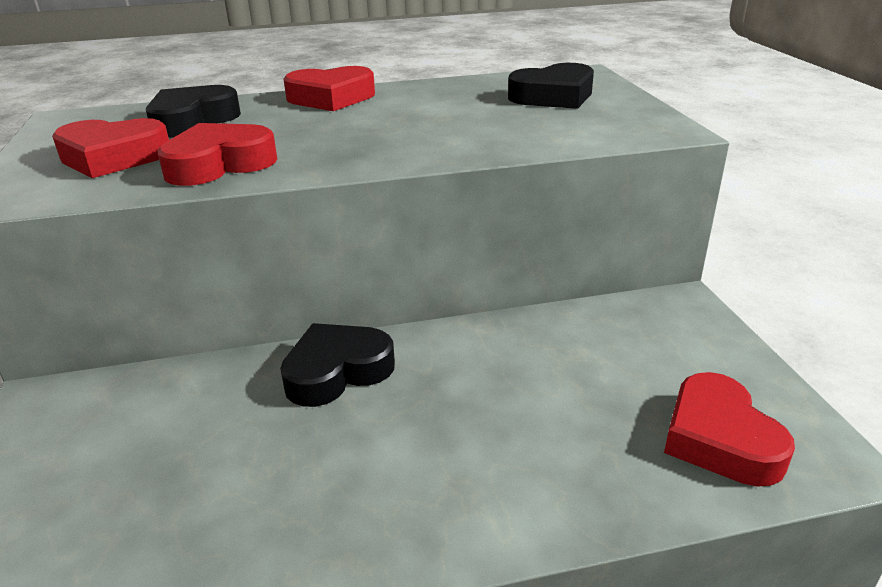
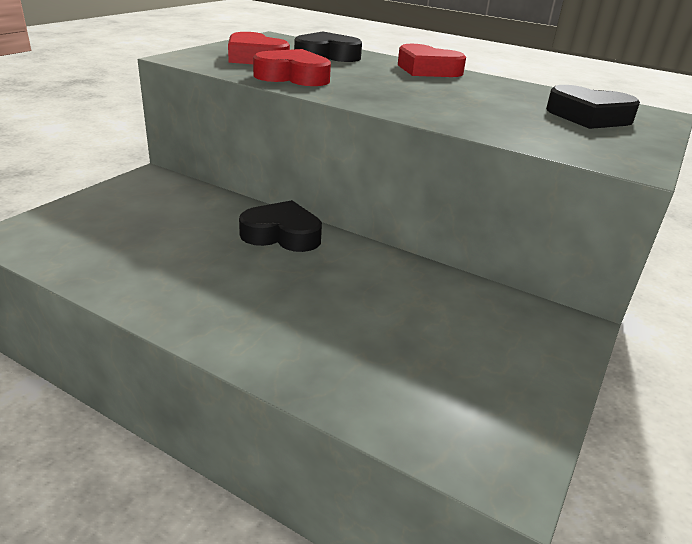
camera: 40 degrees right, 0 degrees up
red heart [664,372,795,487] -> none

